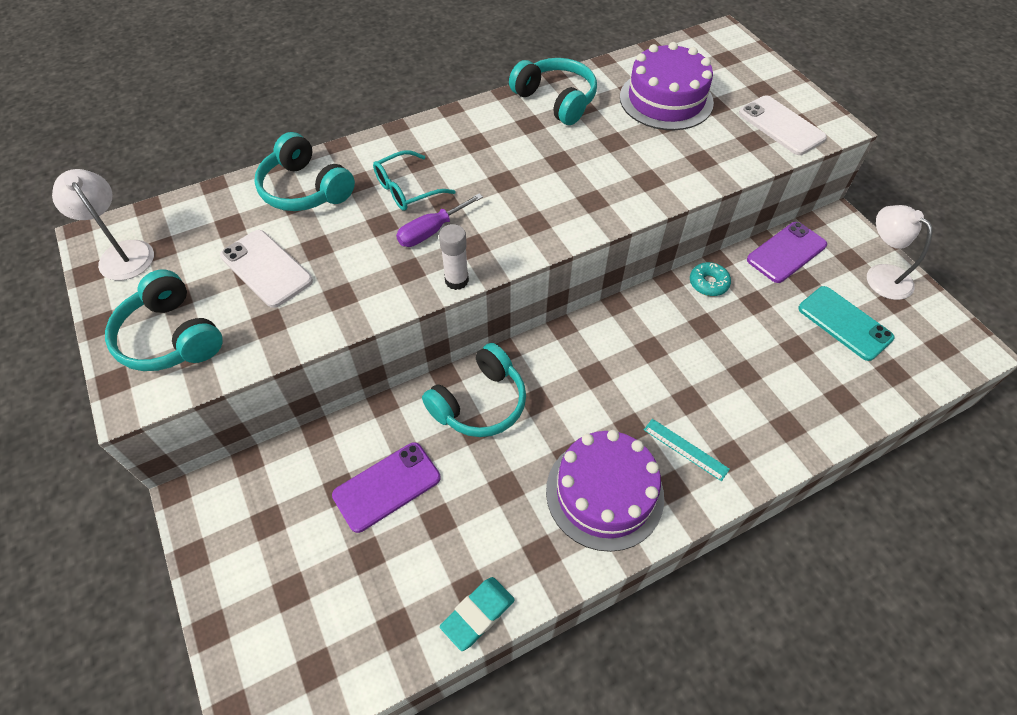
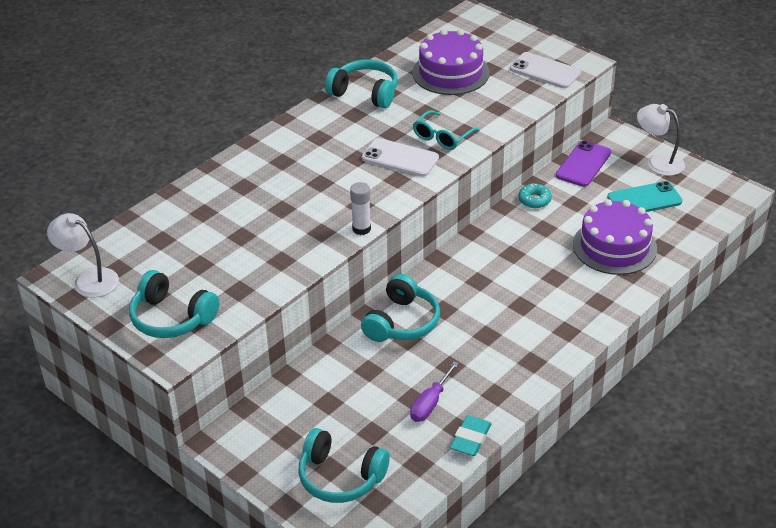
camera: 20 degrees left, 15 degrees down
white phone [220,230,313,308] -> white phone moved to [362,138,439,177]
turquoise headphones [254,132,355,211] -> turquoise headphones moved to [298,428,390,503]
purple phone [332,442,441,533] -> none
turquoise glasses [373,150,456,211] -> turquoise glasses moved to [413,110,480,150]
purple screwdriver [396,193,483,247] -> purple screwdriver moved to [410,361,459,422]
purple cake [546,430,664,552] -> purple cake moved to [573,199,657,275]
turquoise ruler [644,419,730,481] -> none
turquoise phone [798,286,894,361] -> turquoise phone turned 45 degrees counterclockwise [607,181,682,212]

